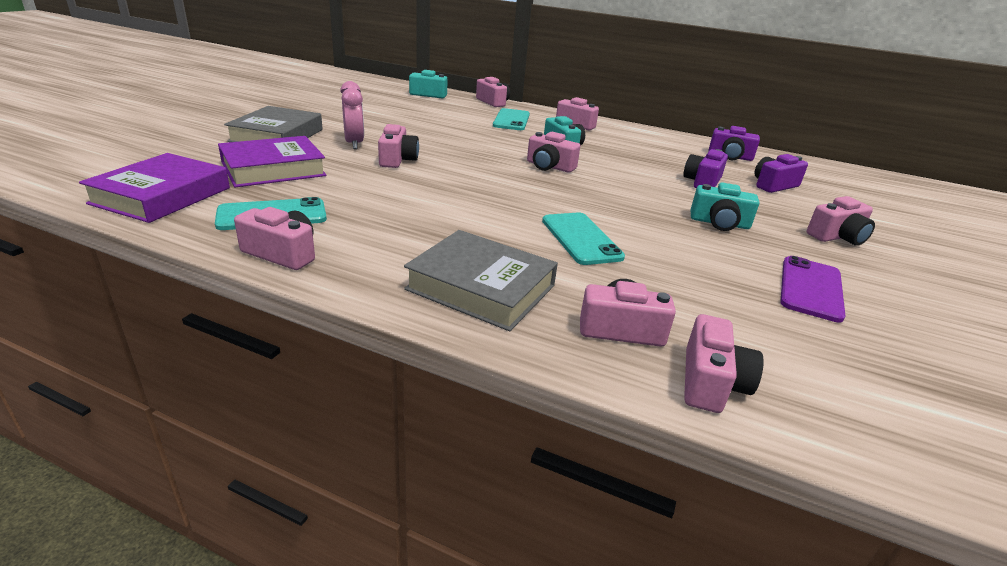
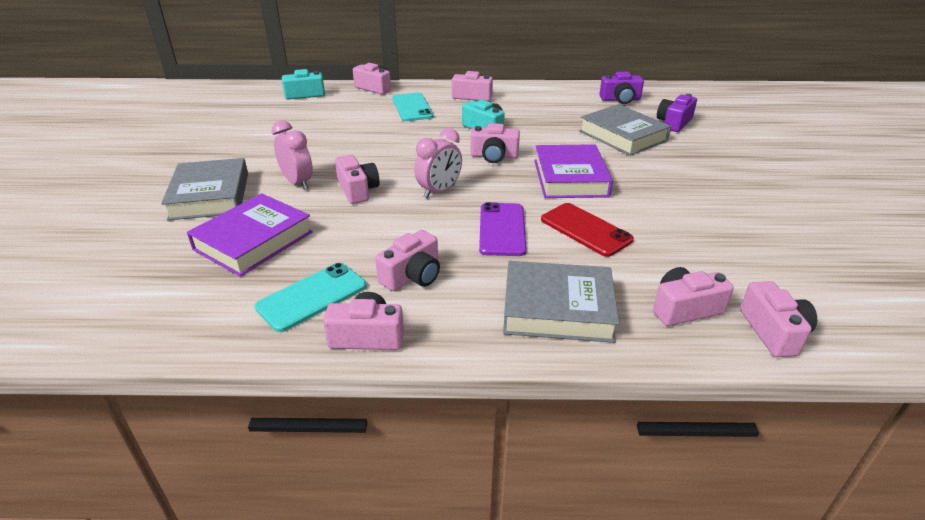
camera: 20 degrees left, 5 degrees up
purple book [79,153,230,223] -> purple book moved to [534,144,613,198]
turquoise phone [542,213,625,265] -> red phone [541,203,634,257]
purple camera [683,149,728,188] -> grey book [579,104,671,156]
turquoise camera [691,183,759,231] -> none
purple phone [780,256,846,322] -> purple phone moved to [479,202,527,256]
pink camera [806,196,875,246] -> pink camera moved to [375,230,440,291]
none -> pink clock [414,128,462,198]

